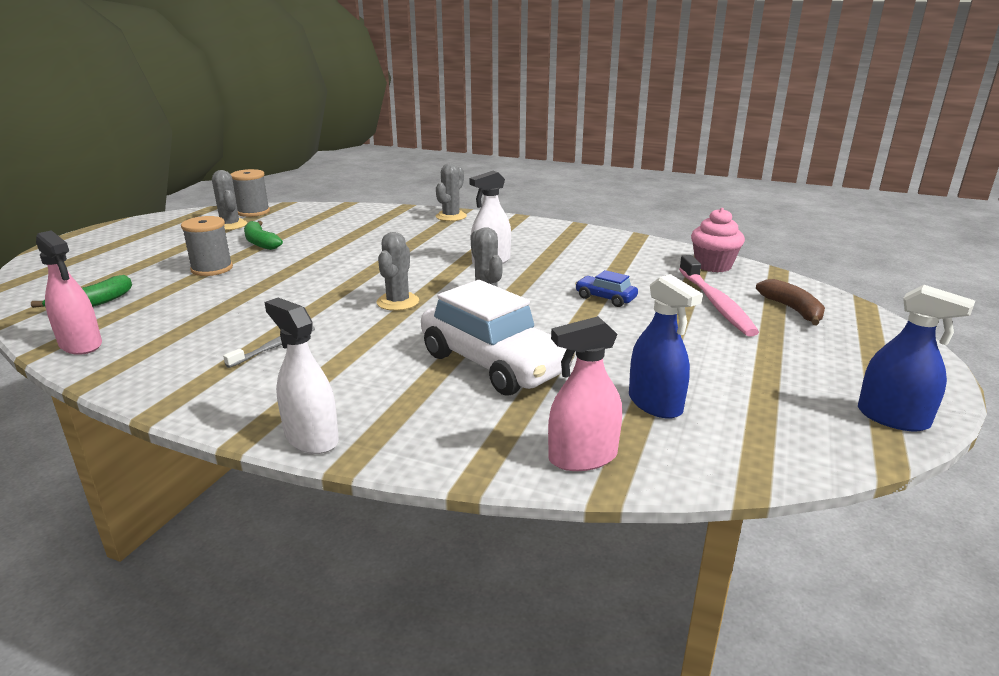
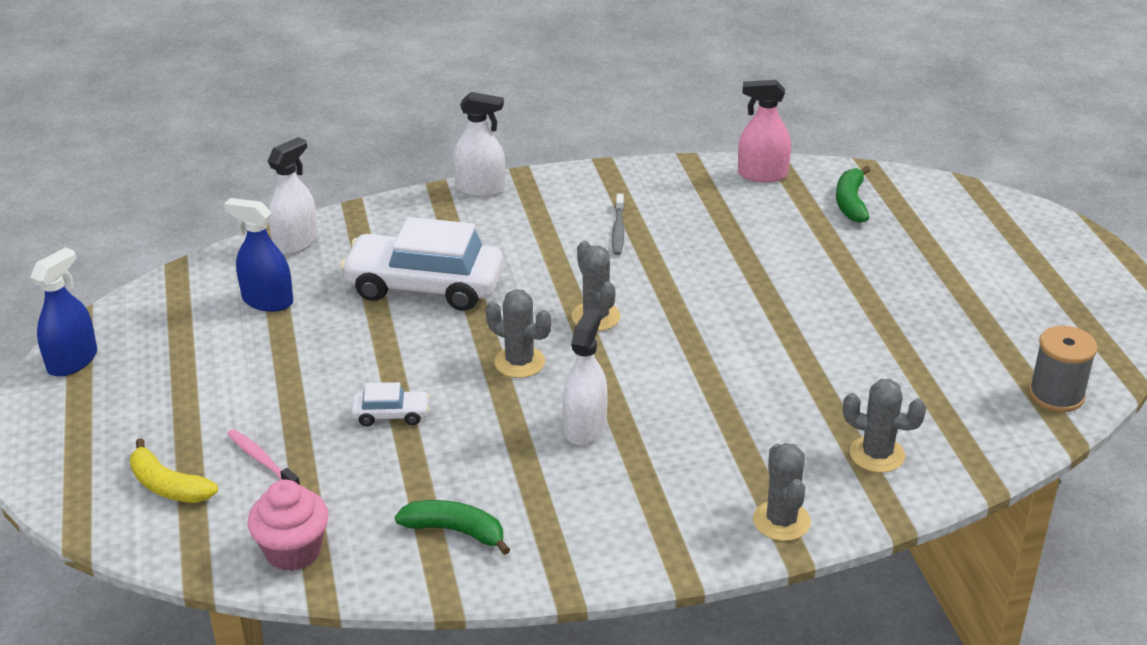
camera: 145 degrees right, 10 degrees up
grey spool [181,216,233,276] -> none
grey cactus [212,170,247,230] -> grey cactus moved to [843,379,927,473]
green banana [244,221,283,250] -> green banana moved to [395,500,510,555]
pink spray bottle [548,316,622,471] -> white spray bottle [268,137,318,255]
blue car [575,270,638,307] -> white car [351,382,430,426]
pink toothbrush [679,255,759,337] -> pink toothbrush [227,429,300,485], size x0.55
brown banana [756,279,825,325] -> yellow banana [130,438,218,503]
blue spray bottle [858,285,975,432] -> blue spray bottle turned 120 degrees clockwise [30,247,97,377]

